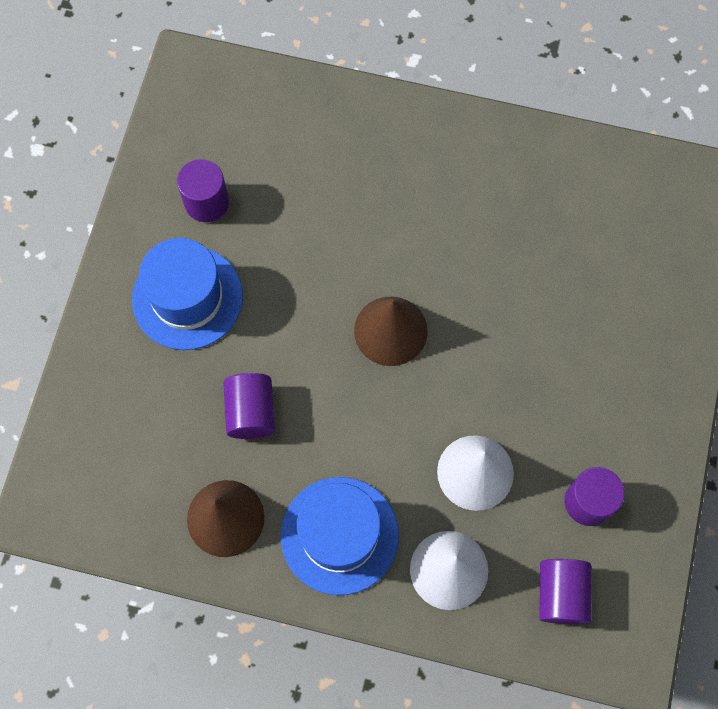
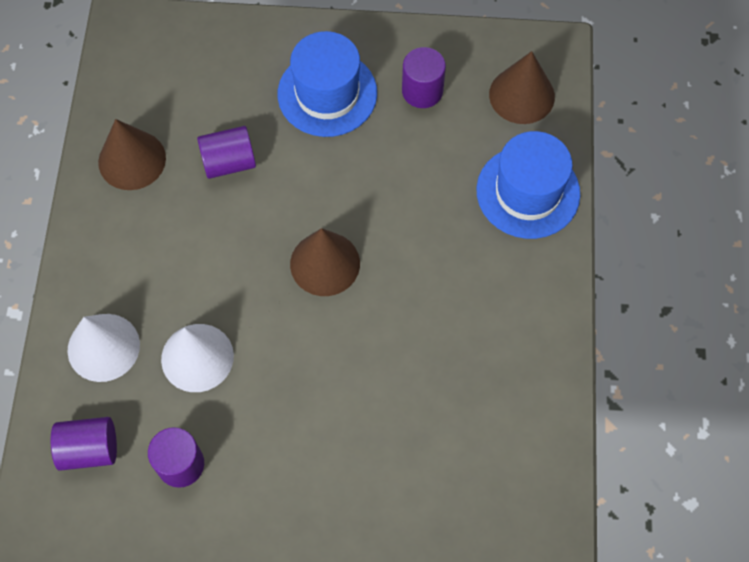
camera: 80 degrees right, 5 degrees down
blue hat [281,477,399,595] -> blue hat moved to [476,131,580,239]
none -> brown cone [489,51,555,124]

